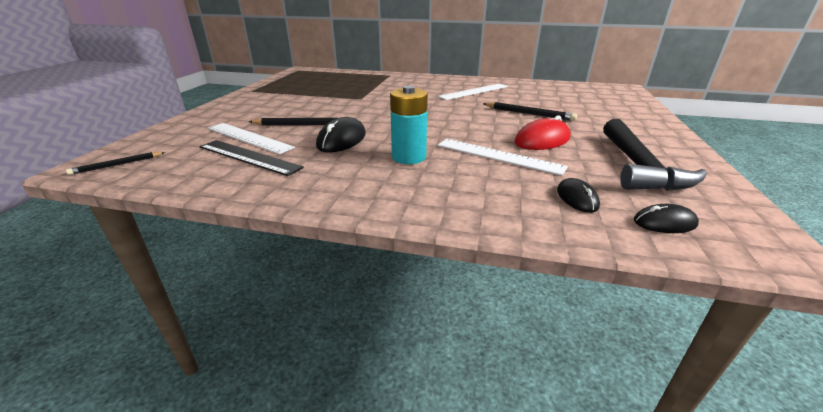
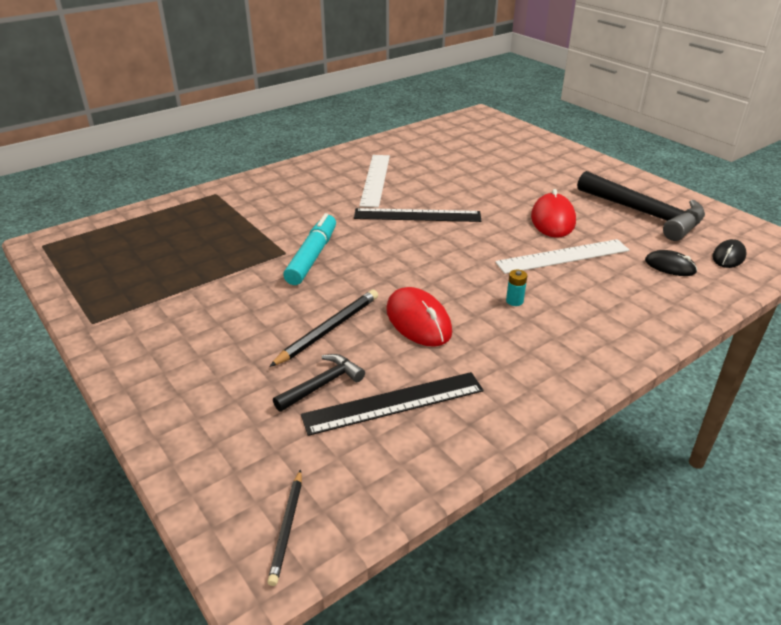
camera: 50 degrees left, 5 degrees up
white ruler [208,123,295,154] -> black hammer [273,354,365,412]
black mouse [316,117,366,153] -> red mouse [386,287,452,347]
turquoise battery [390,86,428,164] -> turquoise battery [506,270,527,306], size x0.43
black pencil [483,102,577,121] -> none
none -> turquoise marker [283,213,336,285]
none -> black ruler [354,208,481,222]

